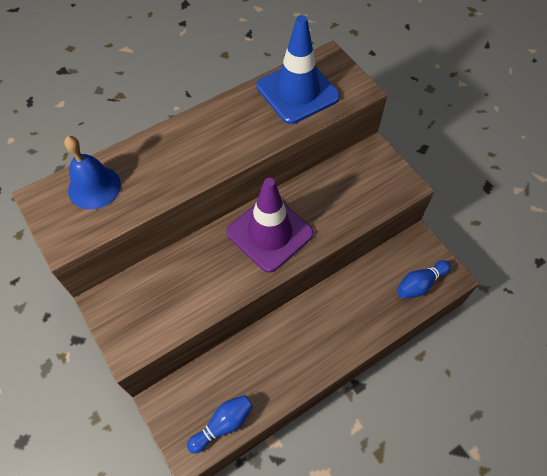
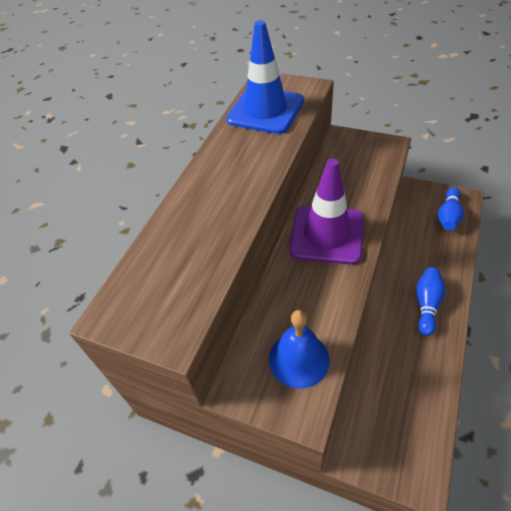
camera: 30 degrees left, 10 degrees down
blue bell [64,136,121,210] -> blue bell moved to [269,310,330,389]
blue bowling pin [187,395,253,454] -> blue bowling pin moved to [416,267,445,336]

